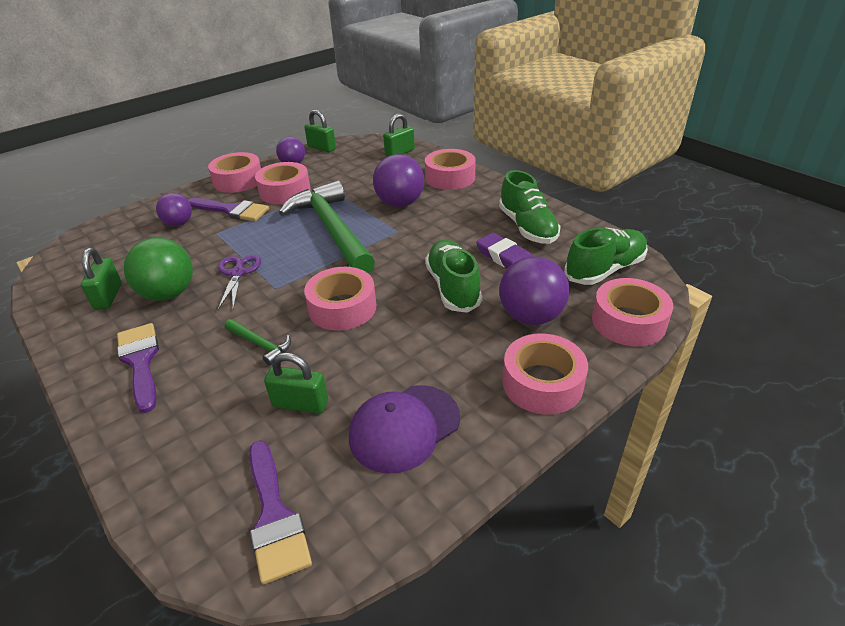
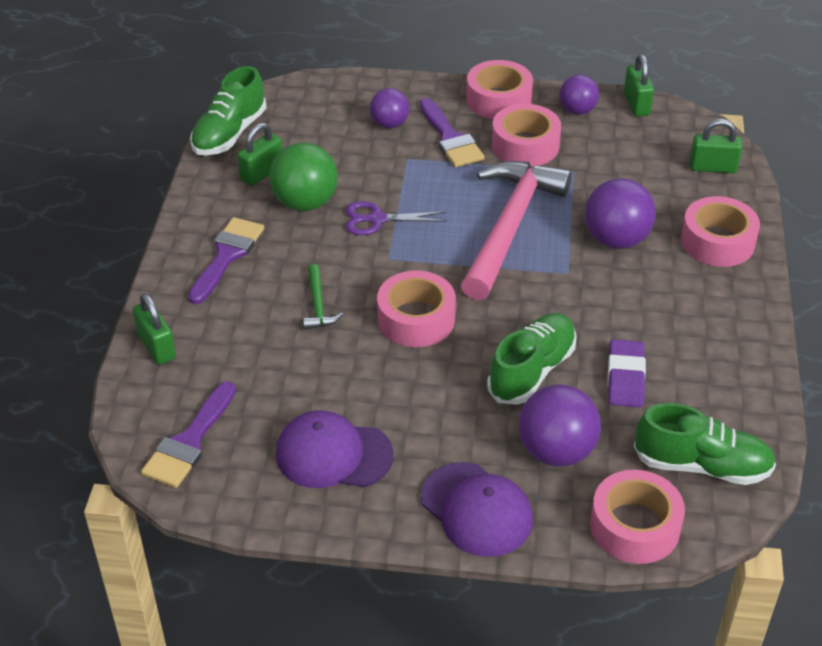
camera: 45 degrees right, 5 degrees up
purple scissors [218,255,261,310] -> purple scissors turned 135 degrees counterclockwise [346,201,447,235]
green padlock [264,353,328,414] -> green padlock moved to [133,293,176,364]
green hammer [279,180,375,273] -> pink hammer [461,161,572,300]
green shoe [499,170,560,244] -> green shoe moved to [190,66,266,155]
pink tape [502,334,588,414] -> purple cap [421,462,533,557]

